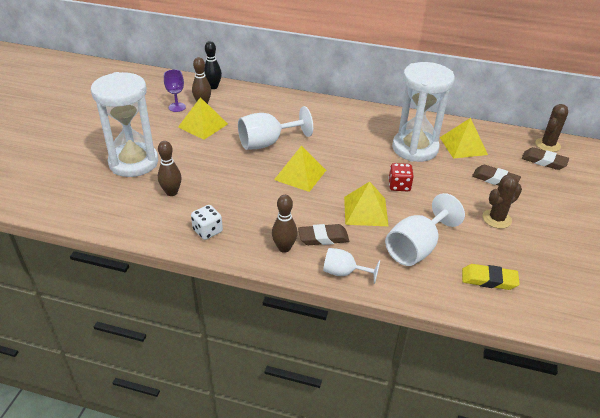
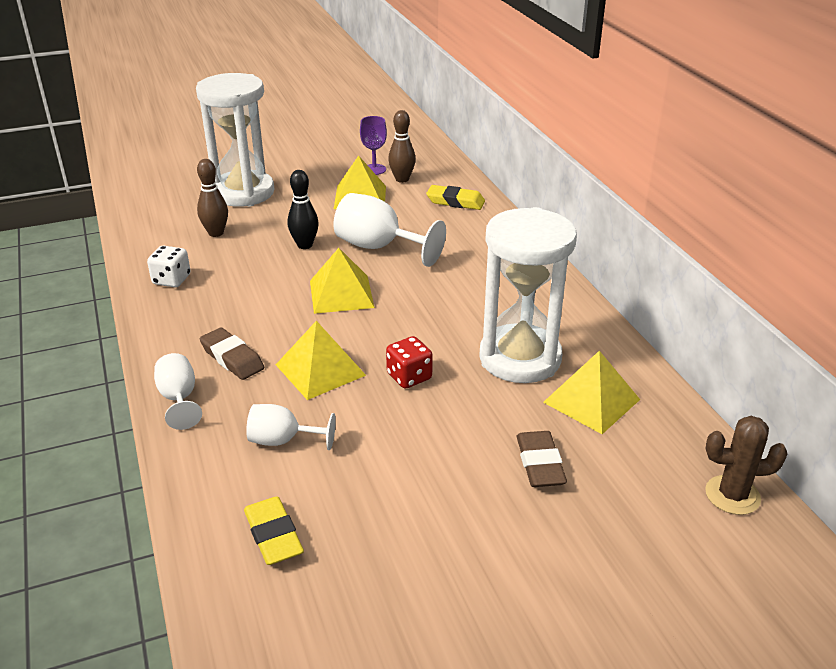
camera: 55 degrees right, 5 degrees down
black bowling pin [204,41,222,89] -> black bowling pin moved to [288,170,319,249]
brown bowling pin [272,195,297,253] -> none
white goblet [385,193,465,266] -> white goblet [246,404,336,450], size x0.59
brown cactus [483,175,522,229] -> none
brown eraser [522,147,569,170] -> none
none -> yellow eraser [426,185,485,210]

